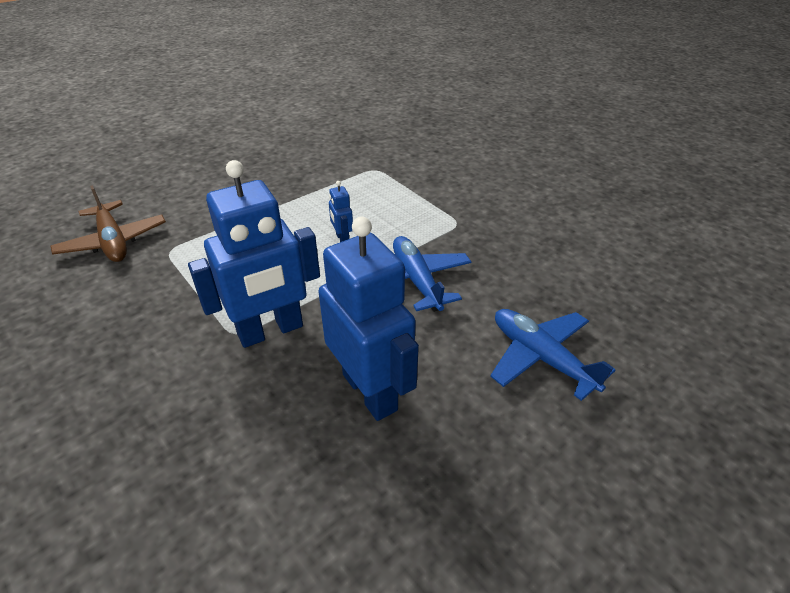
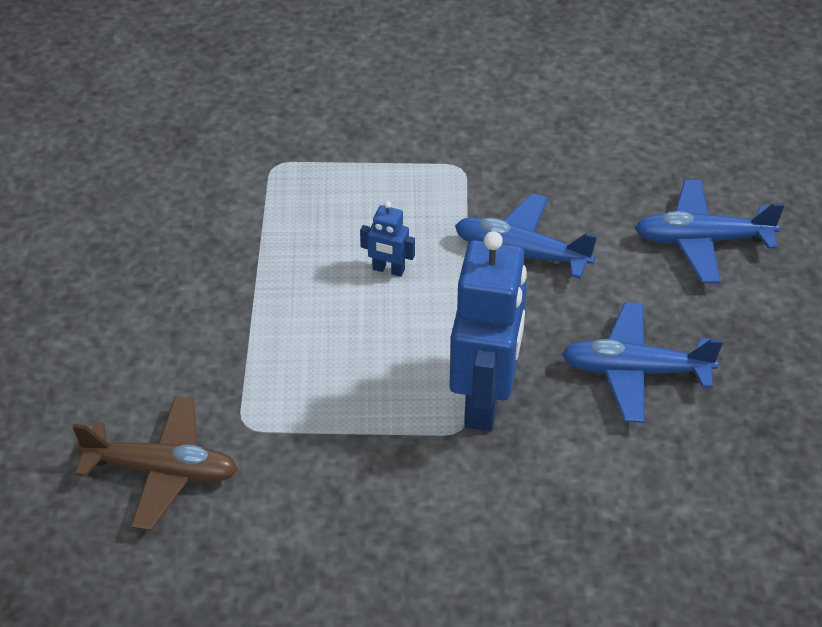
camera: 50 degrees left, 5 degrees up
blue robot [318,217,419,421] -> blue plane [562,302,723,423]

